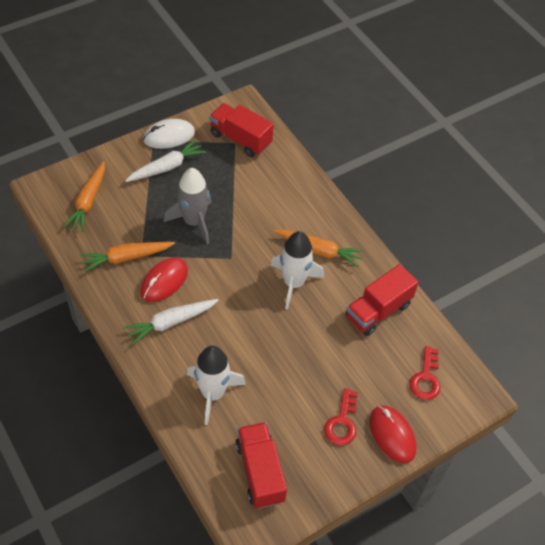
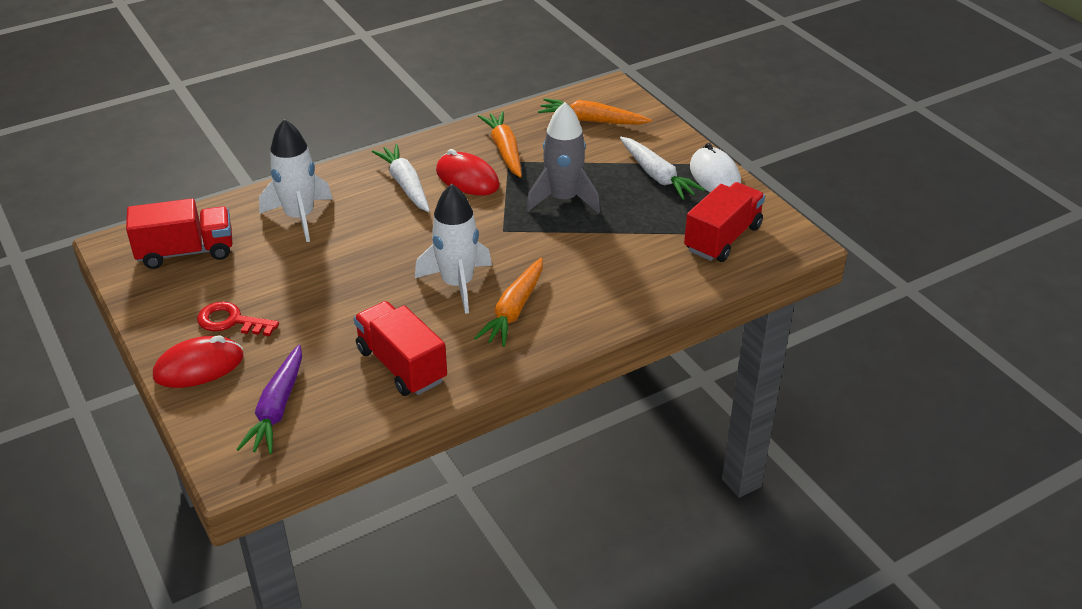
camera: 95 degrees right, 15 degrees down
red key [409,346,441,400] -> purple carrot [236,344,302,454]

